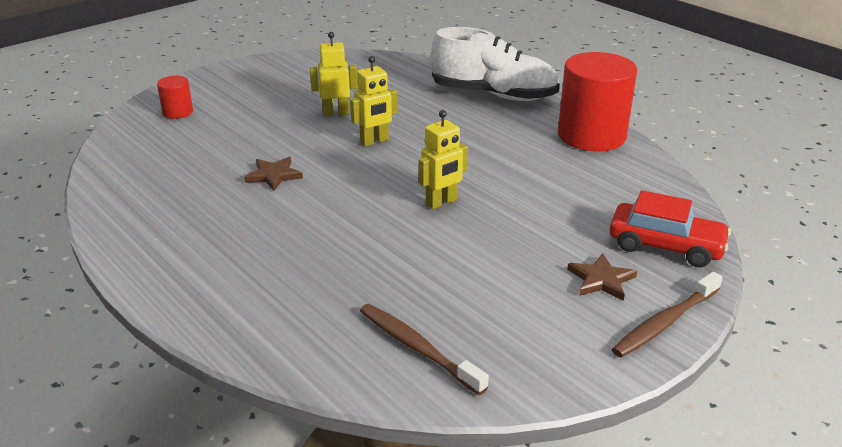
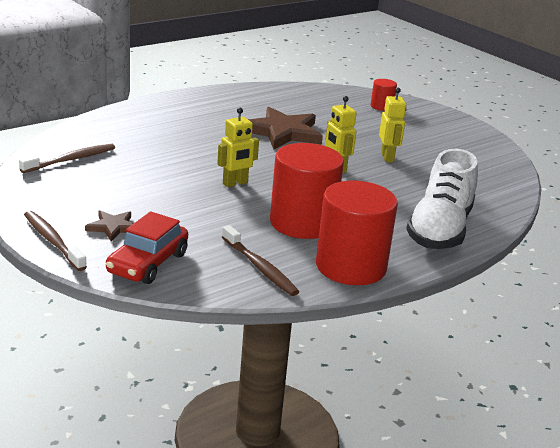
camera: 90 degrees right, 5 degrees down
brown star [244,157,303,191] -> brown star [248,107,323,149], size x1.98
yellow robot [419,110,468,209] -> yellow robot turned 90 degrees counterclockwise [217,108,259,187]
none -> brown toothbrush [222,225,299,296]
none -> red cylinder [270,143,344,239]

